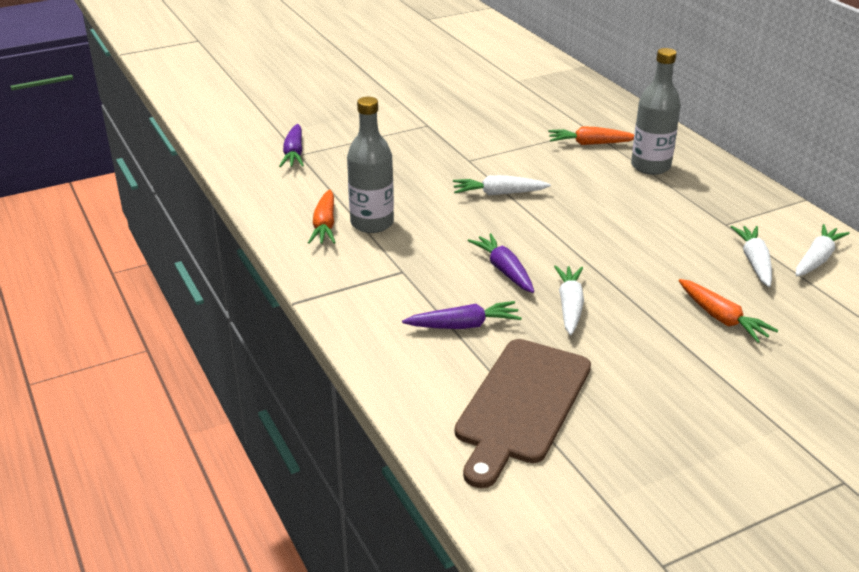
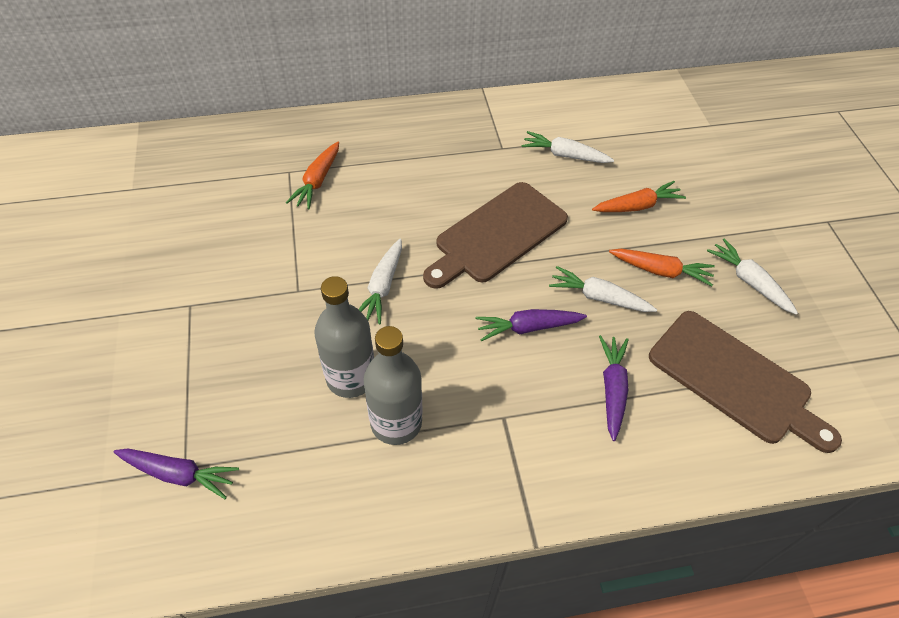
camera: 75 degrees left, 20 degrees up
orange carrot [308,189,336,244] -> orange carrot moved to [609,249,715,286]
grey bottle [631,48,681,175] -> grey bottle moved to [314,276,374,398]
white carrot [796,224,850,276] -> white carrot moved to [707,238,798,315]
none -> brown cutting board [423,182,568,289]

